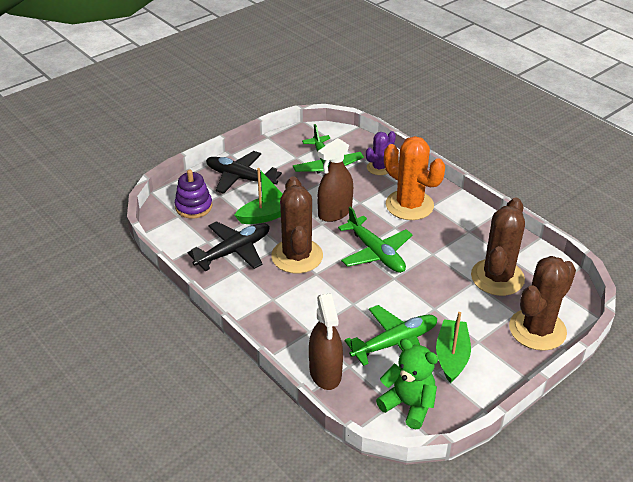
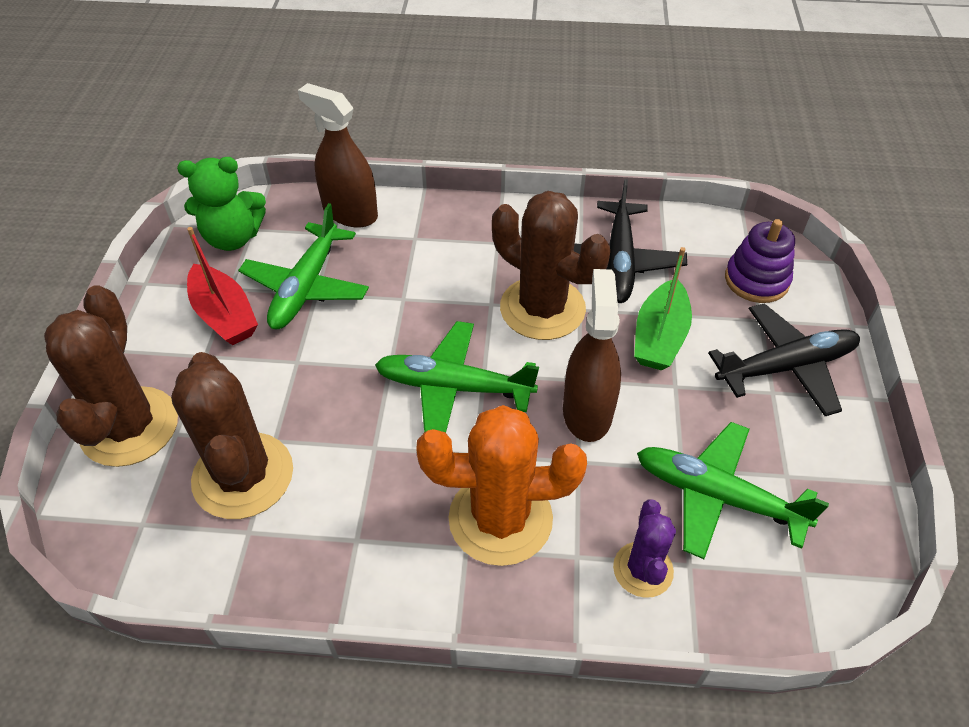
camera: 135 degrees right, 10 degrees up
green boat [436,312,471,383] -> red boat [187,227,258,345]

